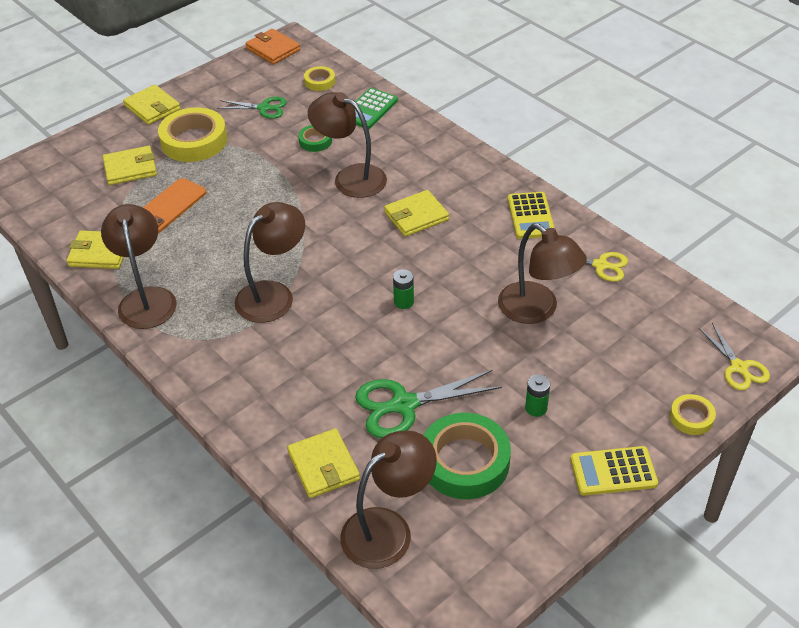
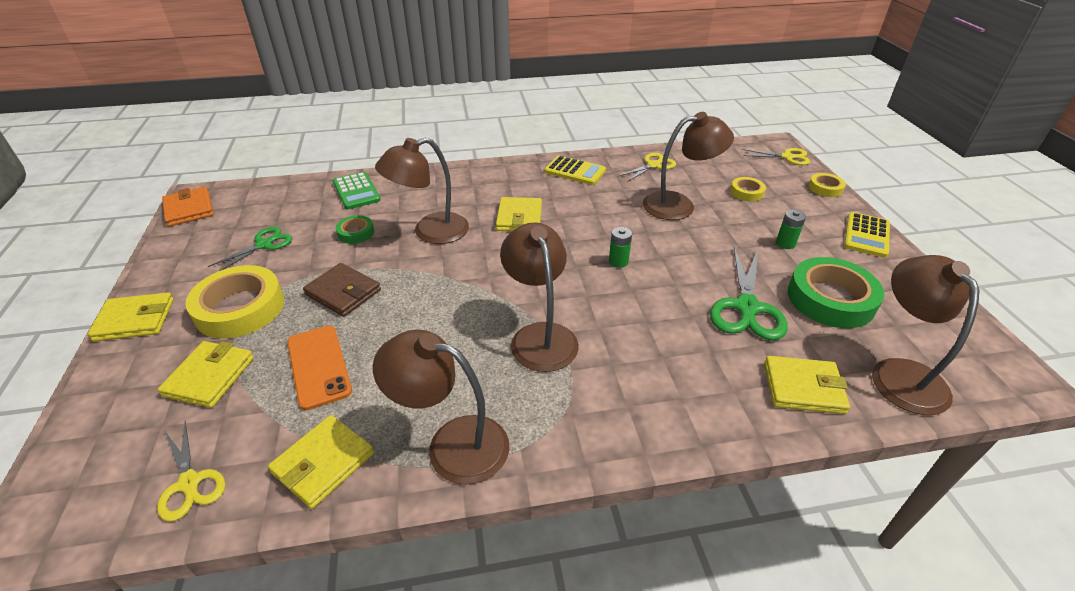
camera: 60 degrees left, 5 degrees down
orange wallet [245,29,300,64] -> orange wallet turned 75 degrees clockwise [162,187,214,227]
yellow tape [304,66,335,91] -> yellow tape moved to [730,177,766,201]
none -> yellow scissors [157,421,226,522]
none -> brown wallet [303,263,381,317]

